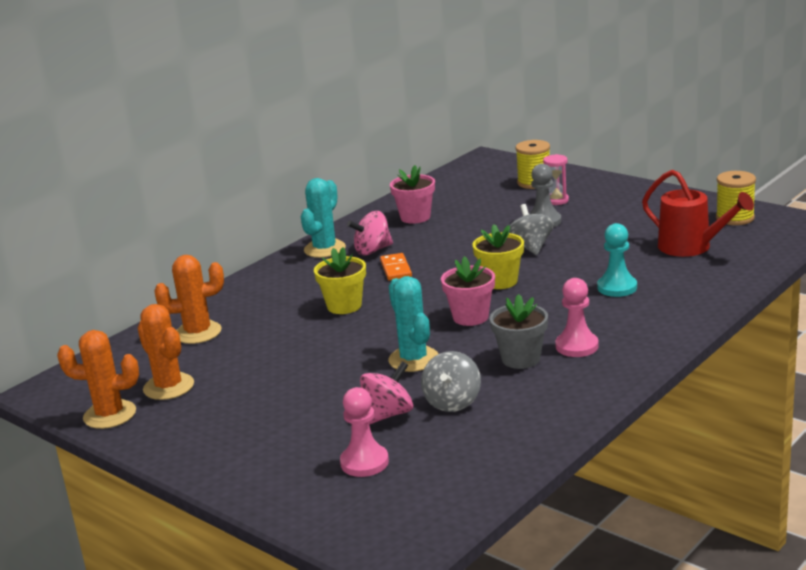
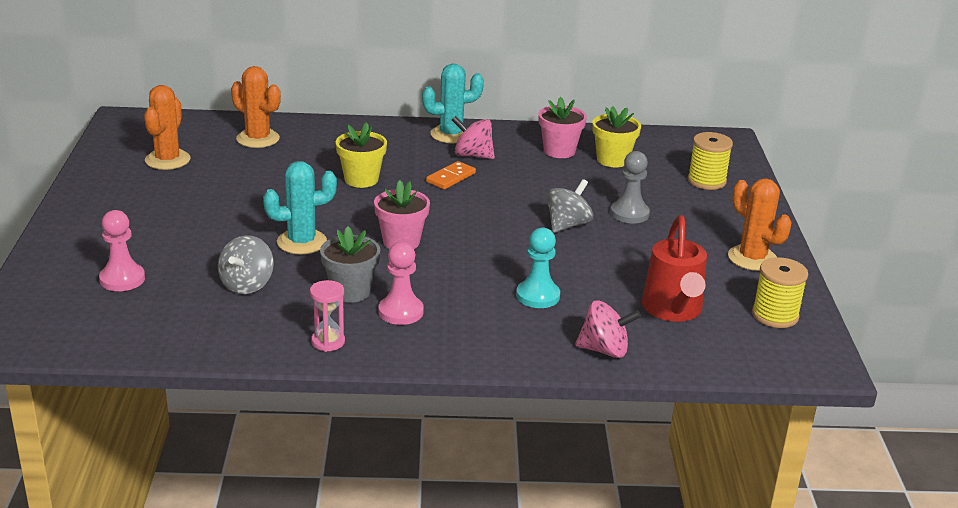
camera: 45 degrees right, 5 degrees up
orange cactus [57,330,139,429] -> orange cactus moved to [728,178,792,271]
pink spinning top [360,361,413,425] -> pink spinning top moved to [575,301,641,358]
turquoise cactus [388,276,438,372] -> turquoise cactus turned 45 degrees clockwise [263,161,337,254]
grey spinning top [421,351,481,412] -> grey spinning top turned 45 degrees counterclockwise [218,235,274,294]
yellow flower pot [472,224,524,289] -> yellow flower pot moved to [592,106,641,167]
pink hourglass [543,154,569,205] -> pink hourglass moved to [310,280,345,352]

